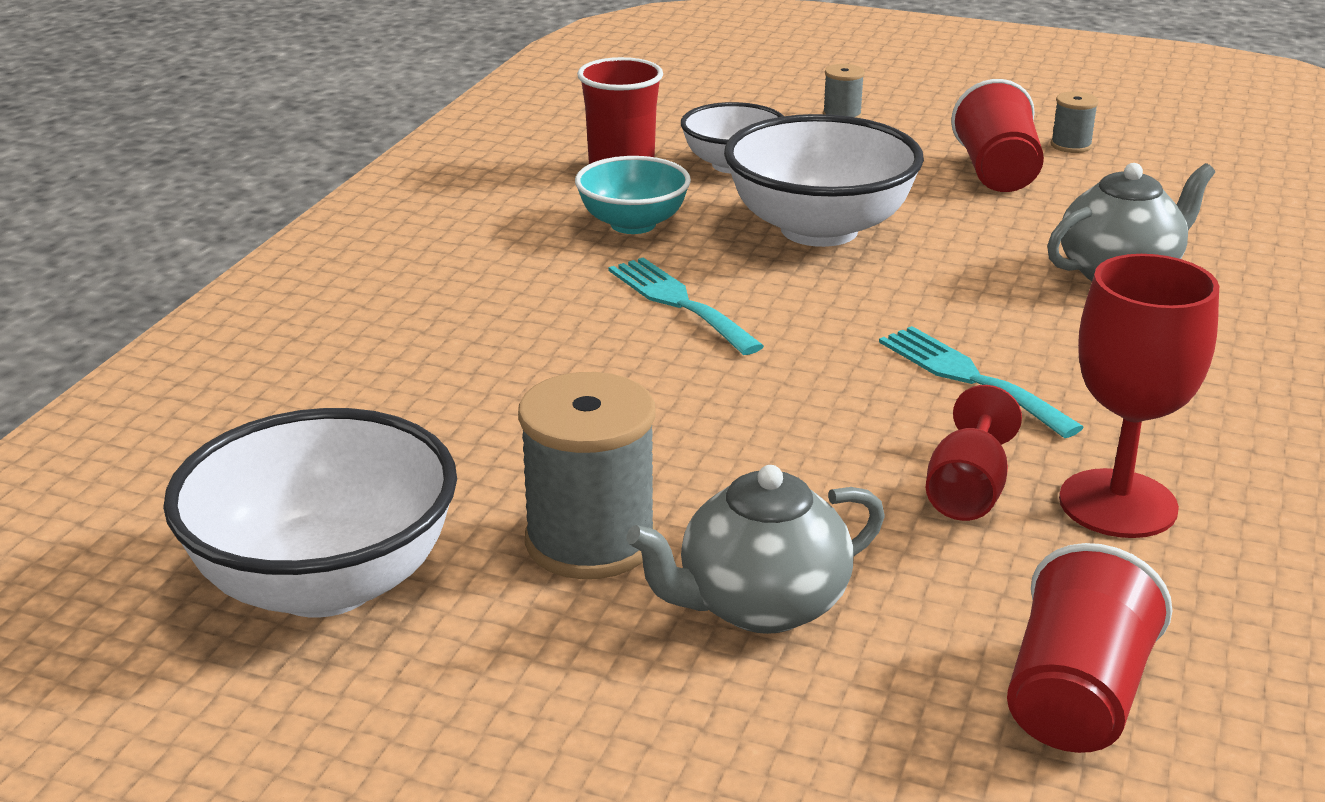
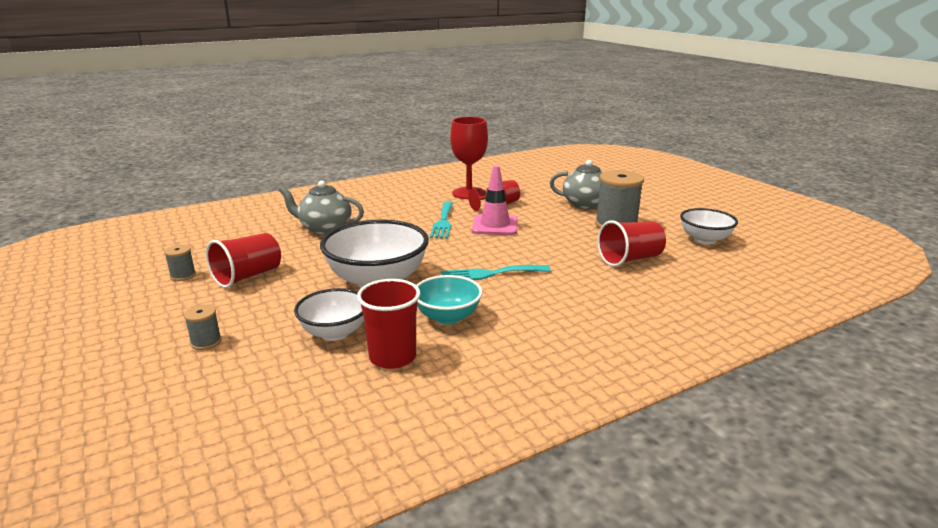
camera: 140 degrees left, 5 degrees down
white bowl [163,408,457,618] -> white bowl [680,208,738,244], size x0.59
turquoise fork [608,257,764,355] -> turquoise fork turned 75 degrees clockwise [441,265,551,280]
red cup [1007,543,1172,753] -> red cup moved to [597,220,666,267]
none -> pink traffic cone [472,165,518,235]

